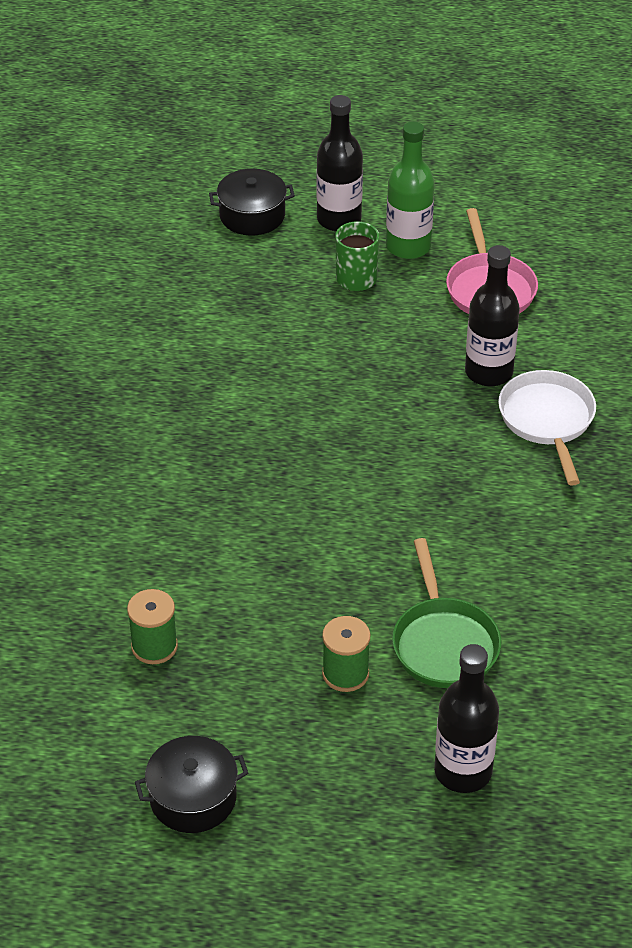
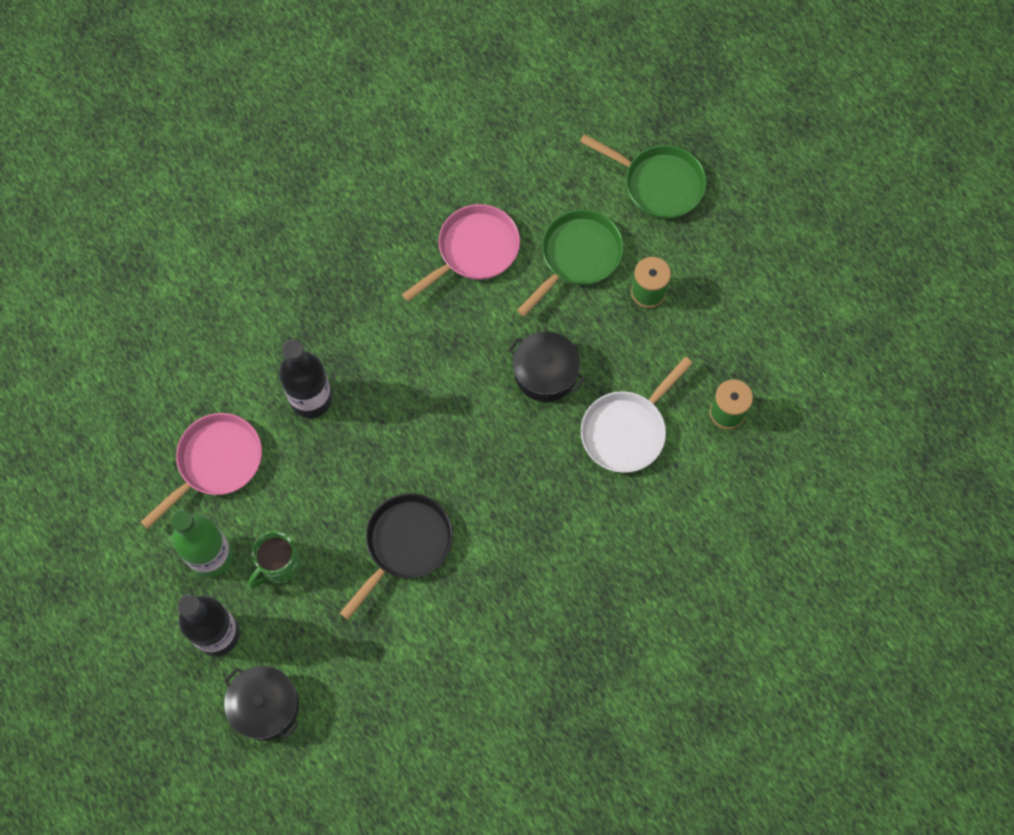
camera: 130 degrees left, 25 degrees up
black pot [135,736,248,833] -> black pot moved to [509,331,585,402]
black bottle [434,644,499,793] -> green pan [580,134,706,219]
white pan [498,370,596,486] -> white pan moved to [581,357,693,473]
none -> black pan [340,493,453,620]
none -> pink pan [402,204,520,302]

